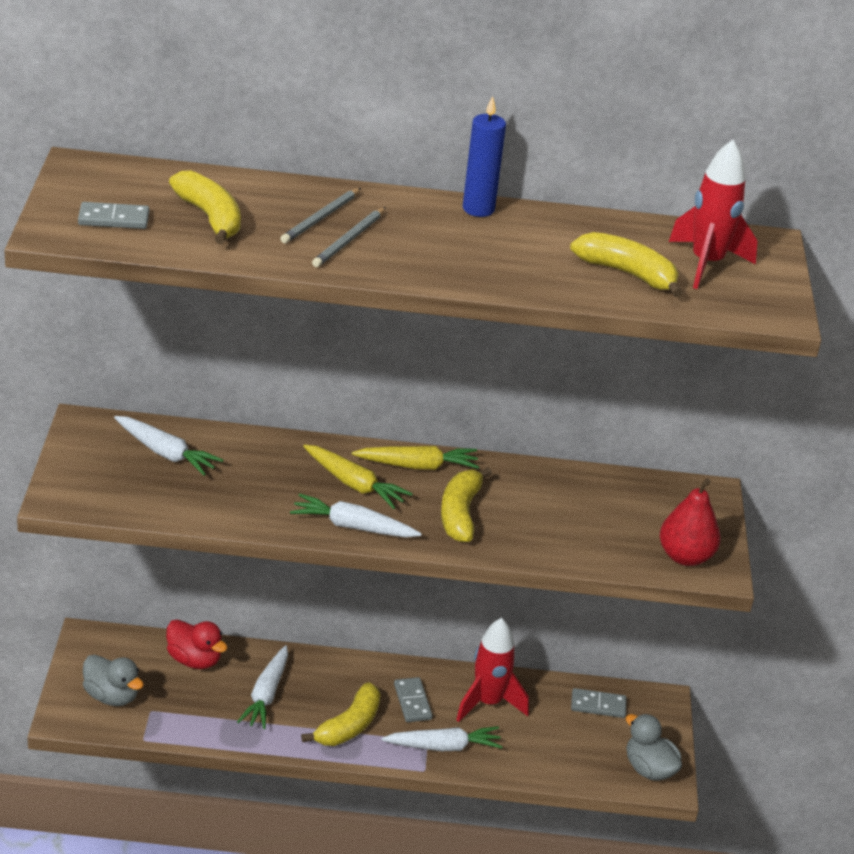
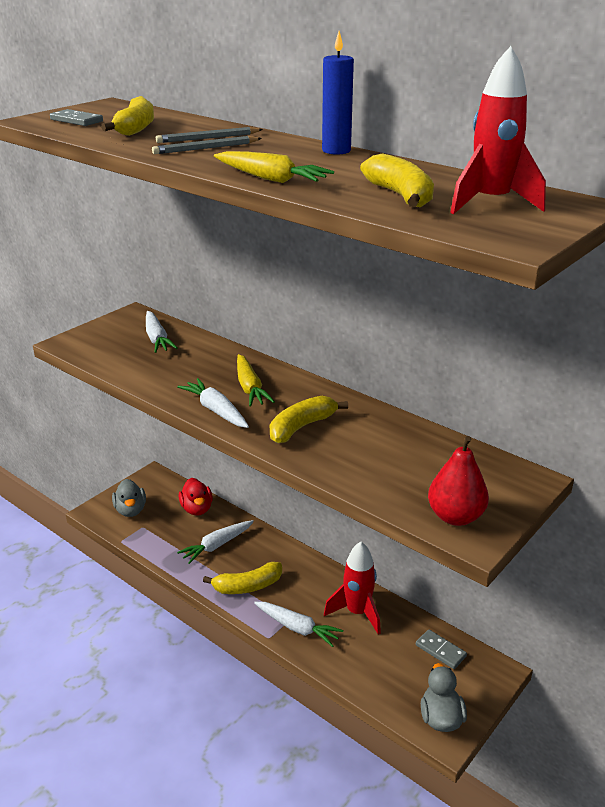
camera: 40 degrees right, 5 degrees down
yellow carrot [352,446,479,470] -> yellow carrot moved to [214,151,334,183]
grey domino [394,677,433,722] -> none

